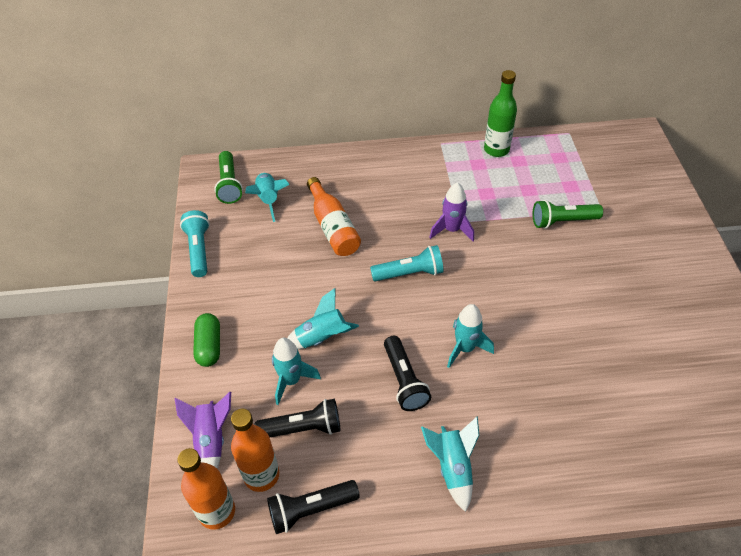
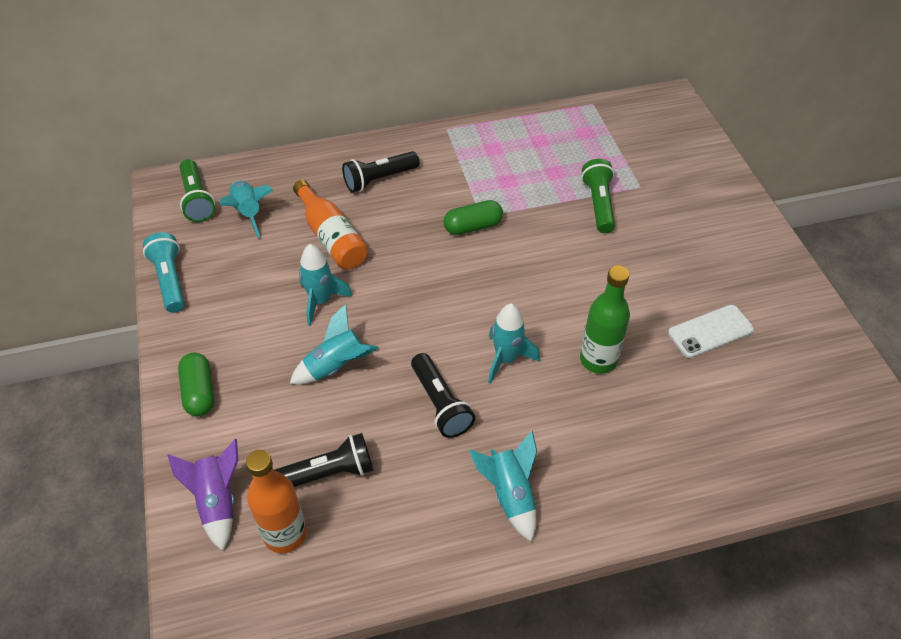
camera: 10 degrees left, 0 degrees up
orange bottle [177,448,235,530] -> none
black flashlight [267,480,360,534] -> black flashlight moved to [342,151,420,193]
turquoise rocket [272,338,321,405] -> turquoise rocket moved to [299,244,353,326]
turquoise flashlight [370,245,444,282] -> none
purple rocket [429,182,474,241] -> green capsule [444,200,503,235]
green bottle [484,70,517,157] -> green bottle moved to [580,265,630,374]
green flashlight [533,200,603,229] -> green flashlight turned 105 degrees clockwise [581,159,615,233]
none -> white phone [668,305,754,358]

